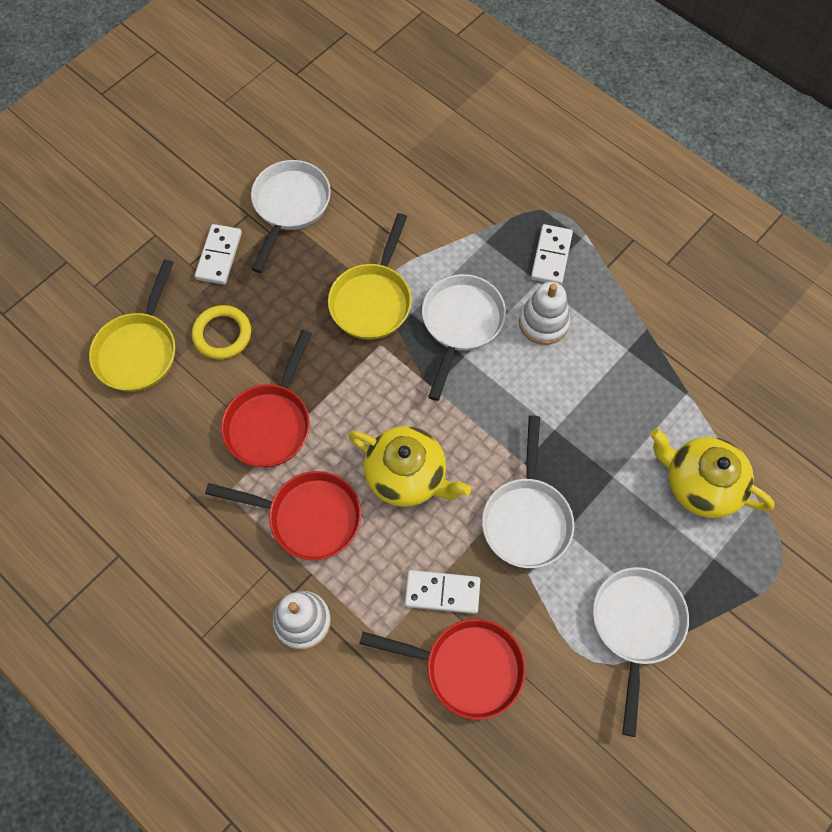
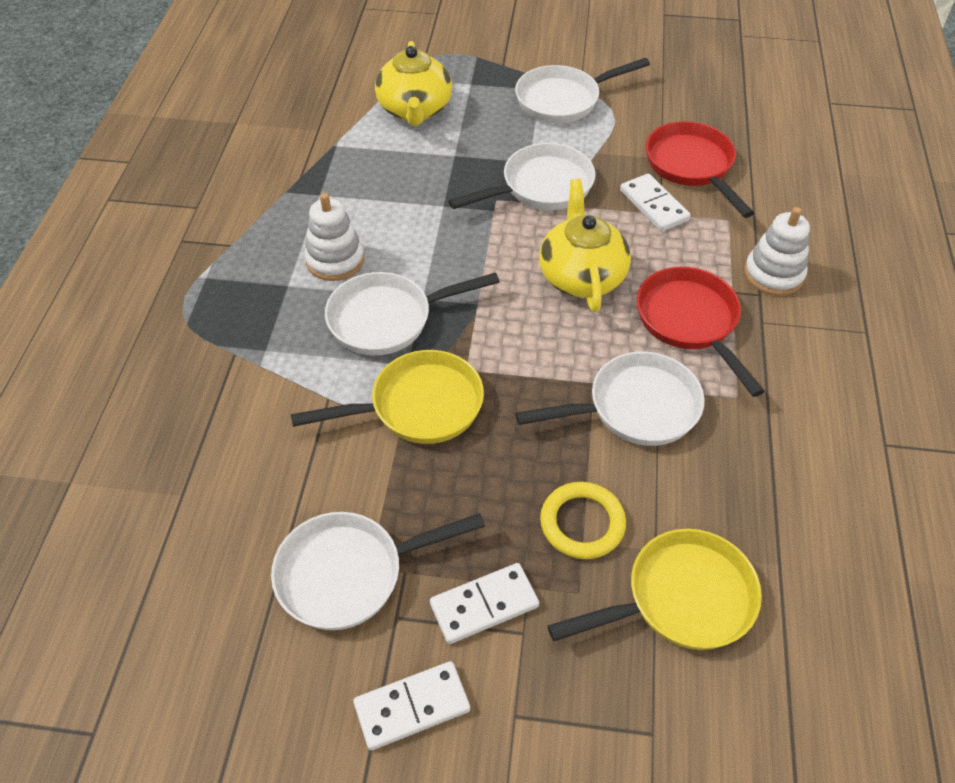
camera: 125 degrees left, 15 degrees down
red pan [221,330,312,467] -> white pan [515,352,705,446]
white domino [531,224,573,285] -> white domino moved to [353,661,470,750]

